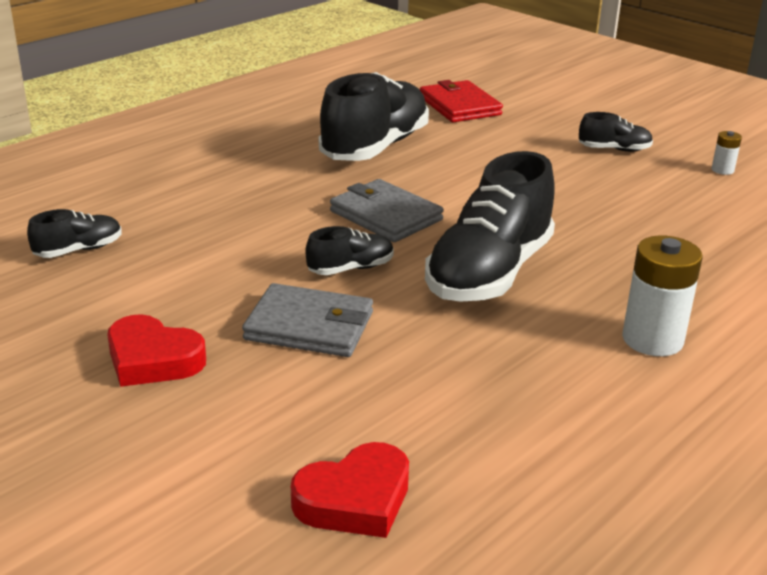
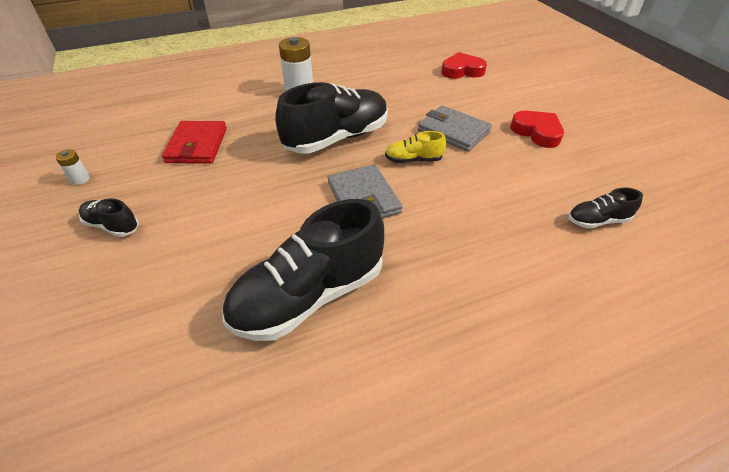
camera: 155 degrees left, 15 degrees up
black shoe [305,226,394,275] -> yellow shoe [385,131,446,163]
red wallet [420,80,503,122] -> red wallet moved to [162,121,227,163]

